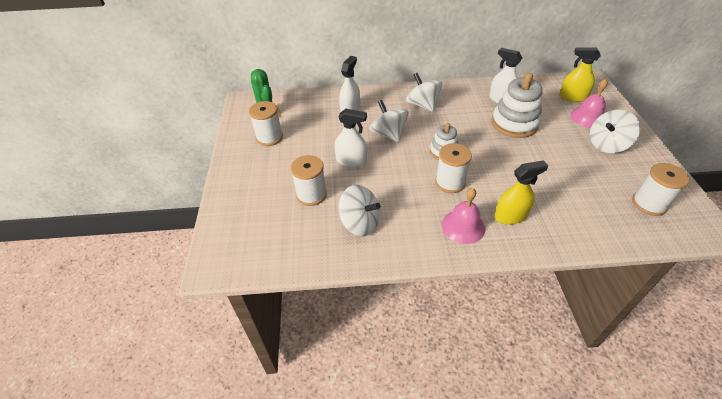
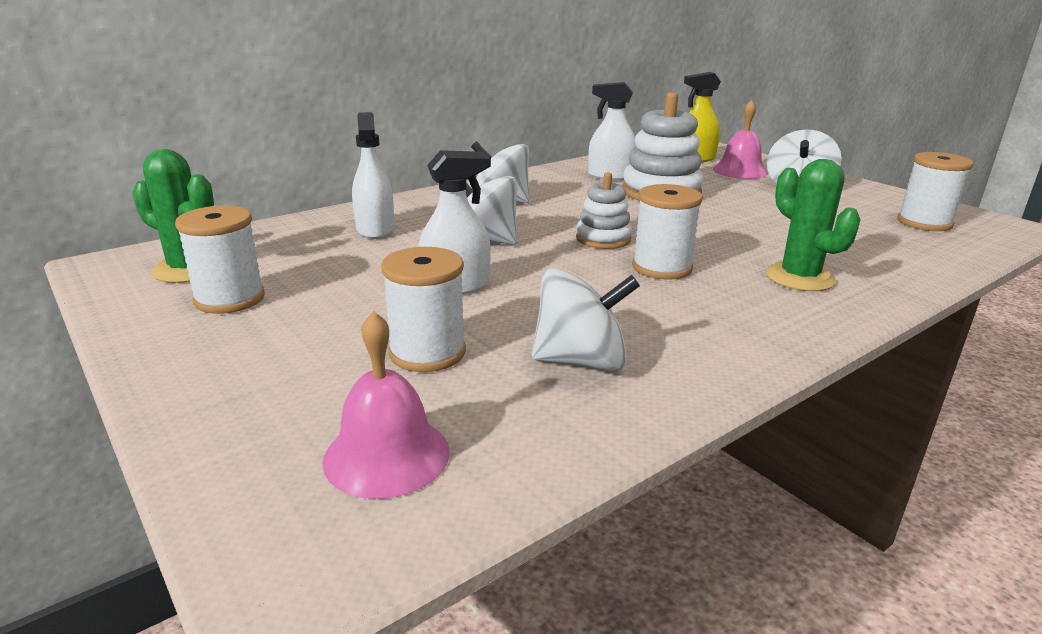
camera: 35 degrees left, 20 degrees down
pink bell [442,188,485,244] -> pink bell moved to [323,311,450,499]
yellow spray bottle [495,160,548,225] -> green cactus [765,159,861,291]

